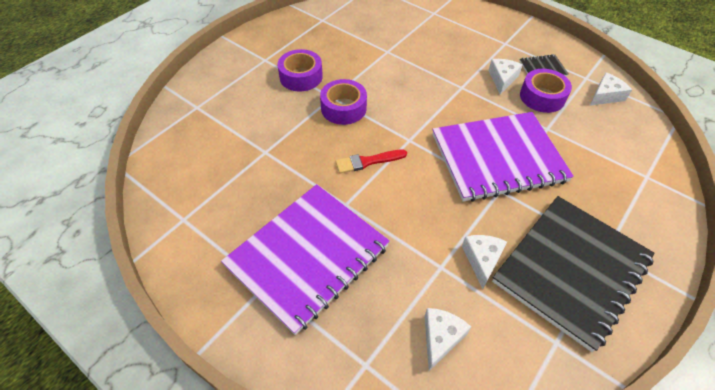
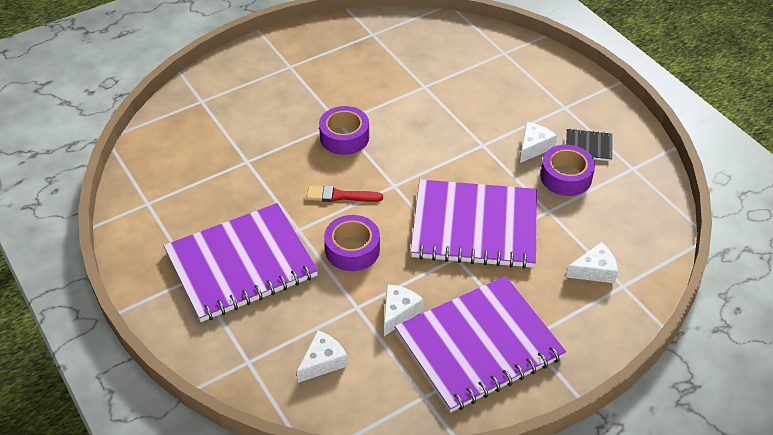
camera: 20 degrees right, 5 degrees down
purple tape [277,49,323,91] -> purple tape moved to [324,215,380,271]
black notebook [492,196,655,352] -> purple notebook [395,276,566,413]
white cheese [590,72,632,106] -> white cheese moved to [566,242,618,283]

